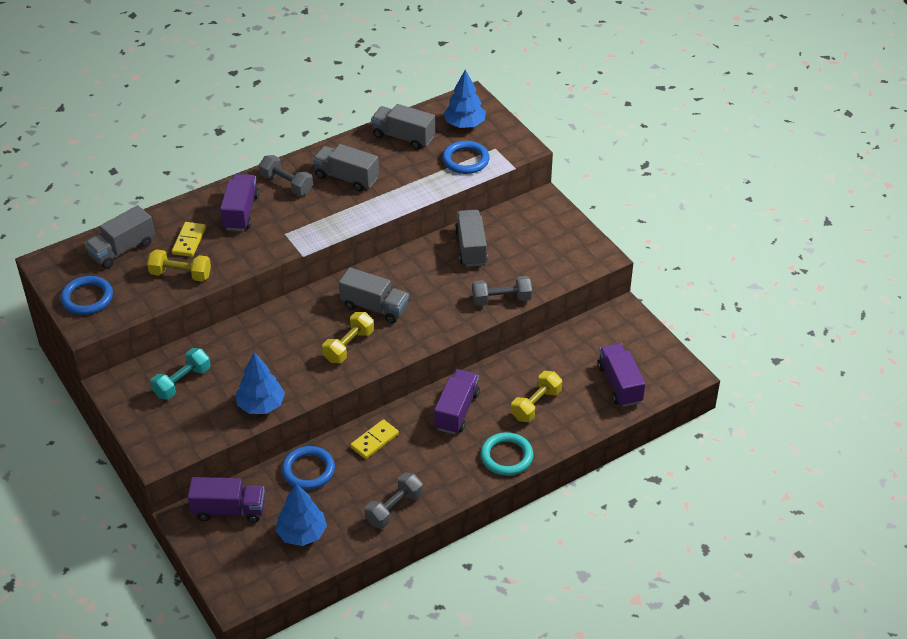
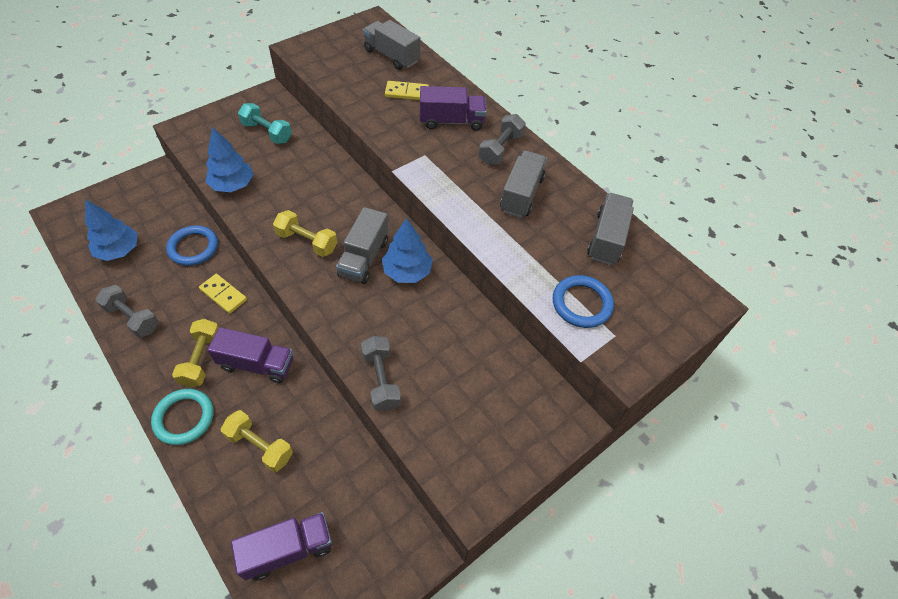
camera: 80 degrees right, 10 degrees up
blue ring [60,276,113,315] -> none
yellow dumbbell [147,249,211,281] -> yellow dumbbell moved to [172,319,219,387]
purple truck [188,477,265,523] -> none
blue tree [443,70,486,128] -> blue tree moved to [382,218,433,283]
grey truck [455,210,488,267] -> none

